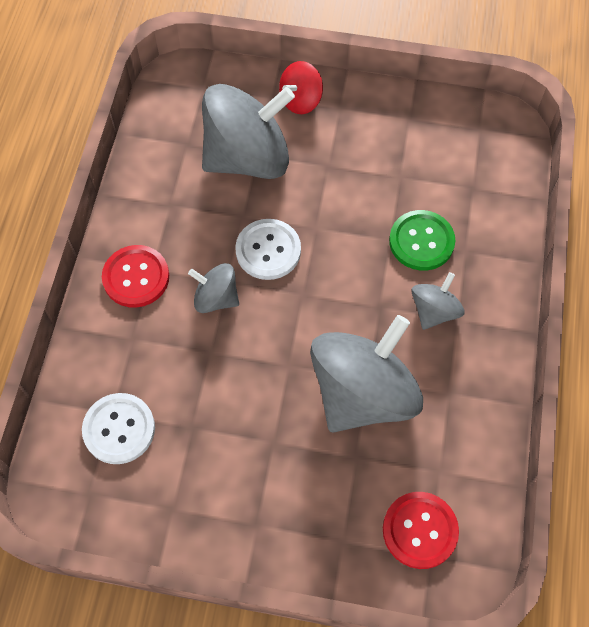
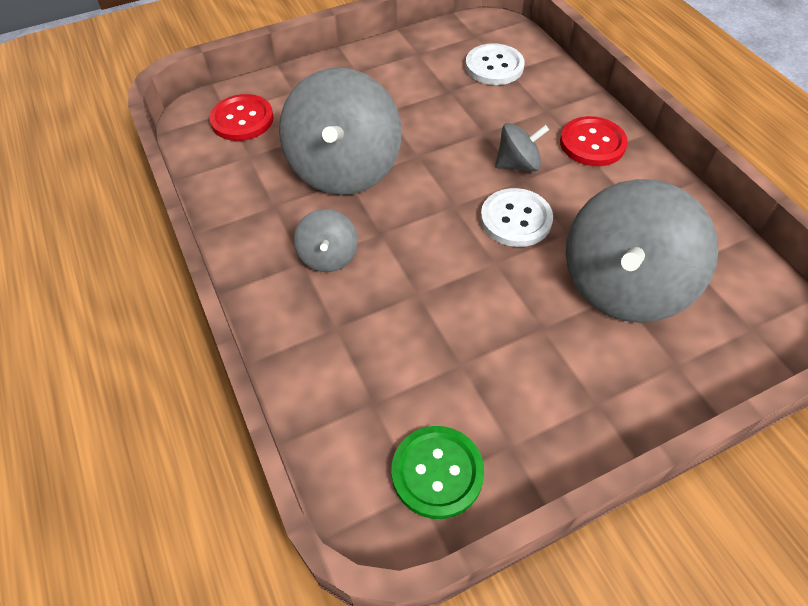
camera: 145 degrees right, 10 degrees down
red spinning top [279,61,323,114] -> none
green button [389,210,455,271] -> green button moved to [391,426,484,519]

